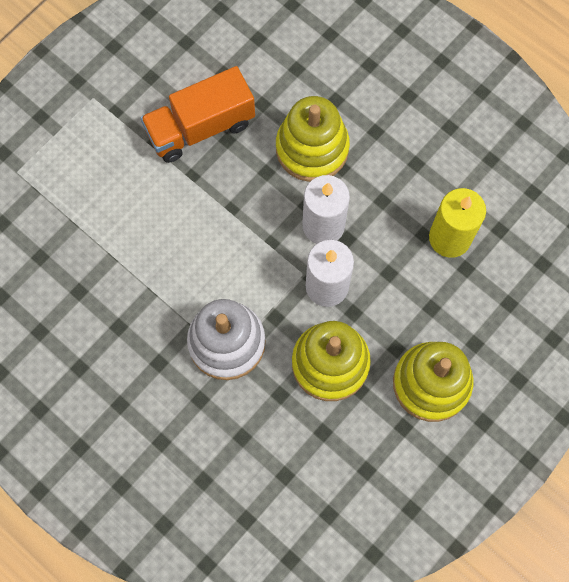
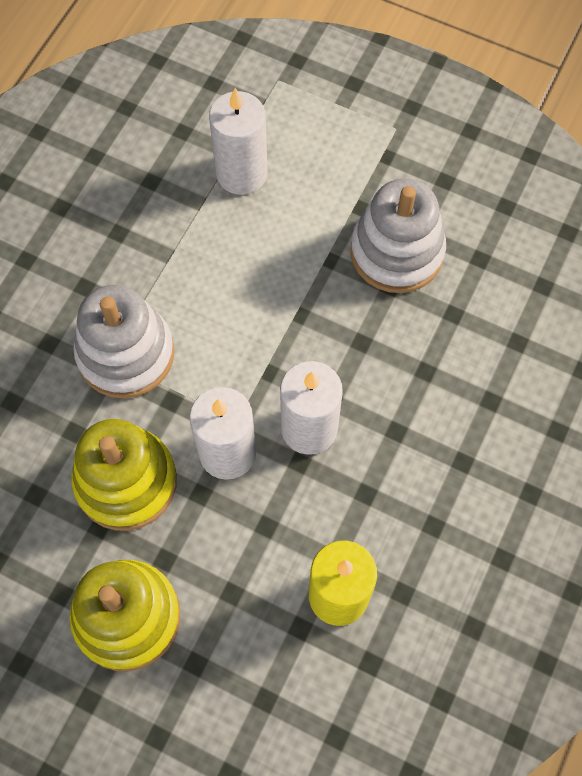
camera: 75 degrees right, 5 degrees down
orange truck [141,66,255,163] -> white stacking toy [350,179,446,293]
yellow stacking toy [276,96,350,182] -> none
none -> white candle [209,88,267,195]

